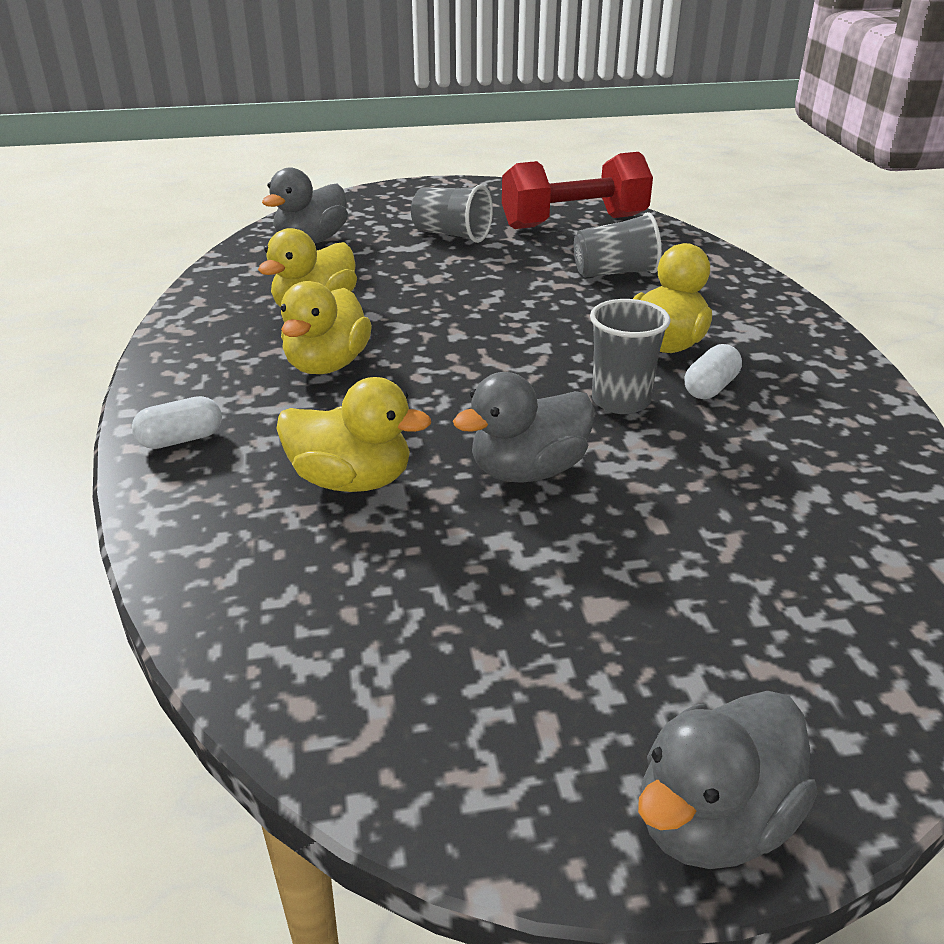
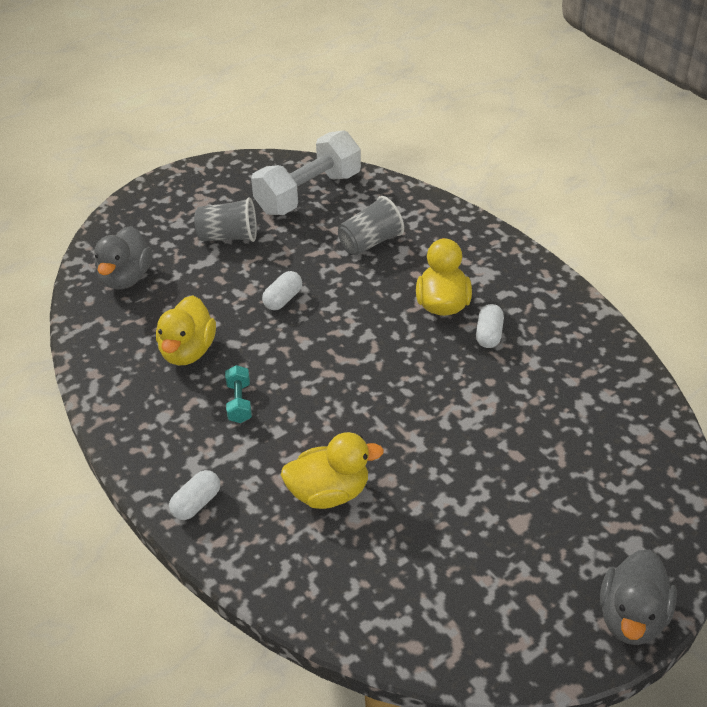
camera: 25 degrees left, 10 degrees up
yellow duck [281,281,372,374] -> turquoise dumbbell [225,365,252,423]
grey duck [453,372,594,483] -> none
red dumbbell [502,152,653,229] -> white dumbbell [251,130,361,215]
grey cup [590,299,670,414] -> none
none -> white capsule [262,271,302,310]

